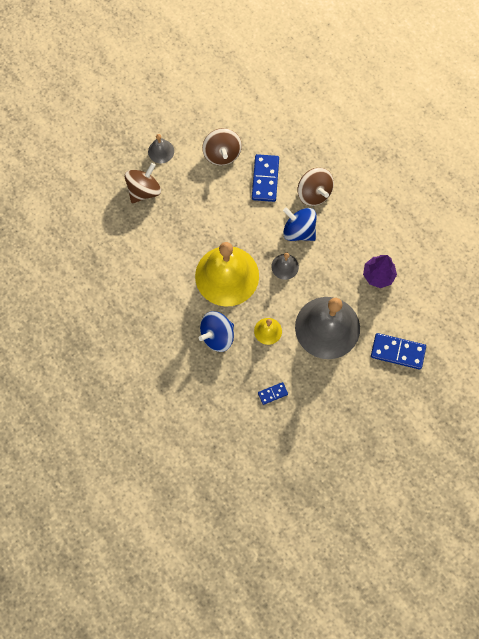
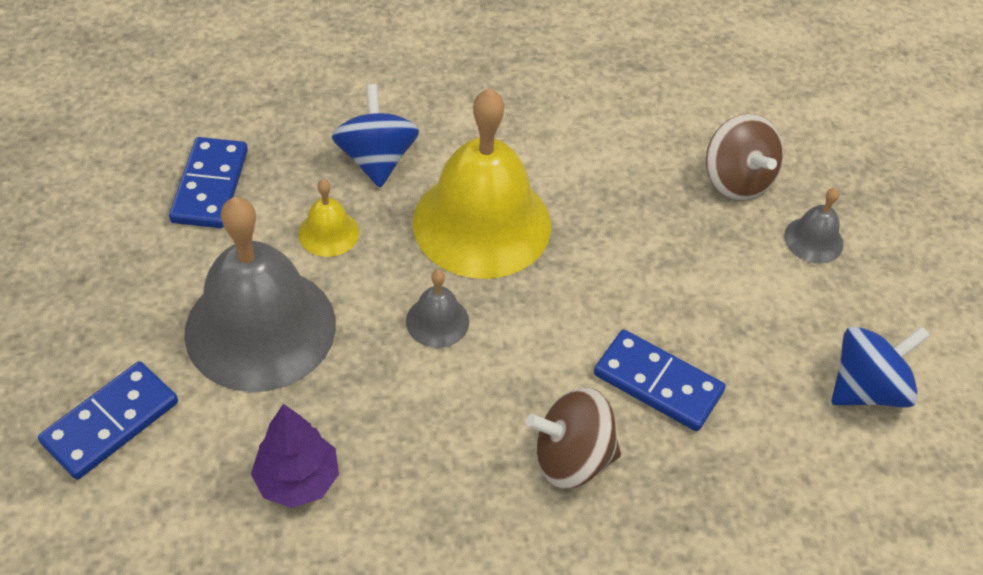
camera: 115 degrees right, 20 degrees down
brown spinning top [202,128,242,166] -> none
blue domino [258,382,288,405] -> blue domino [169,137,248,228], size x1.89
blue spinning top [283,207,317,241] -> blue spinning top moved to [831,326,931,408]

